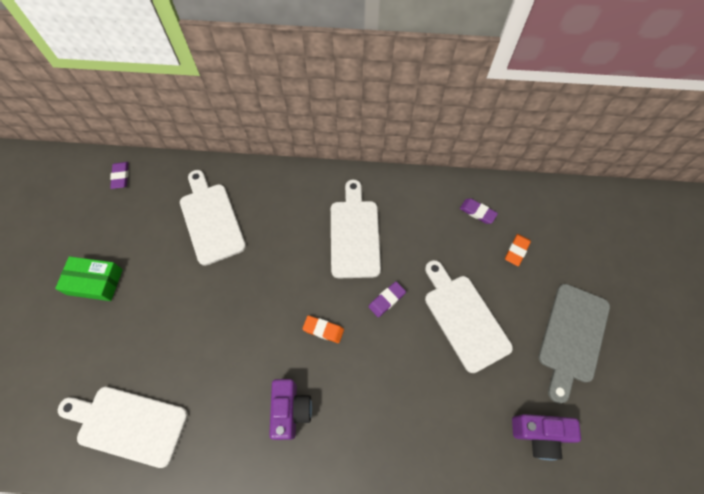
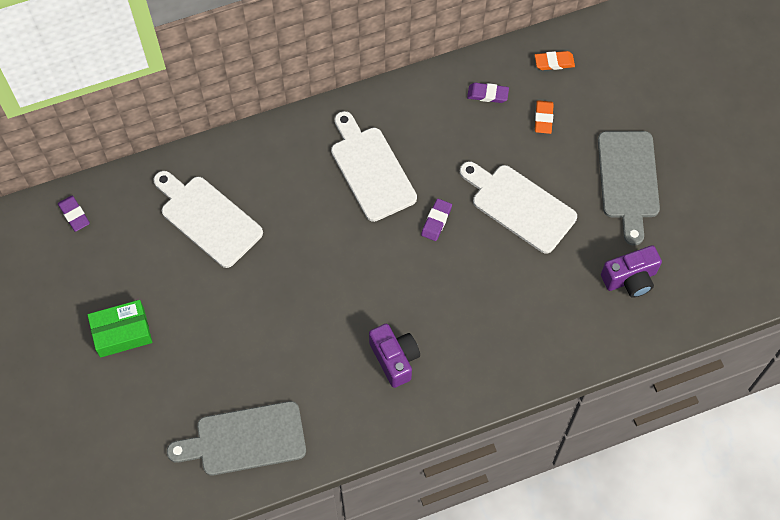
camera: 25 degrees left, 0 degrees up
white cutting board [58,387,188,468] -> grey cutting board [167,401,306,475]
orange eraser [302,315,344,343] -> orange eraser moved to [535,51,575,70]

